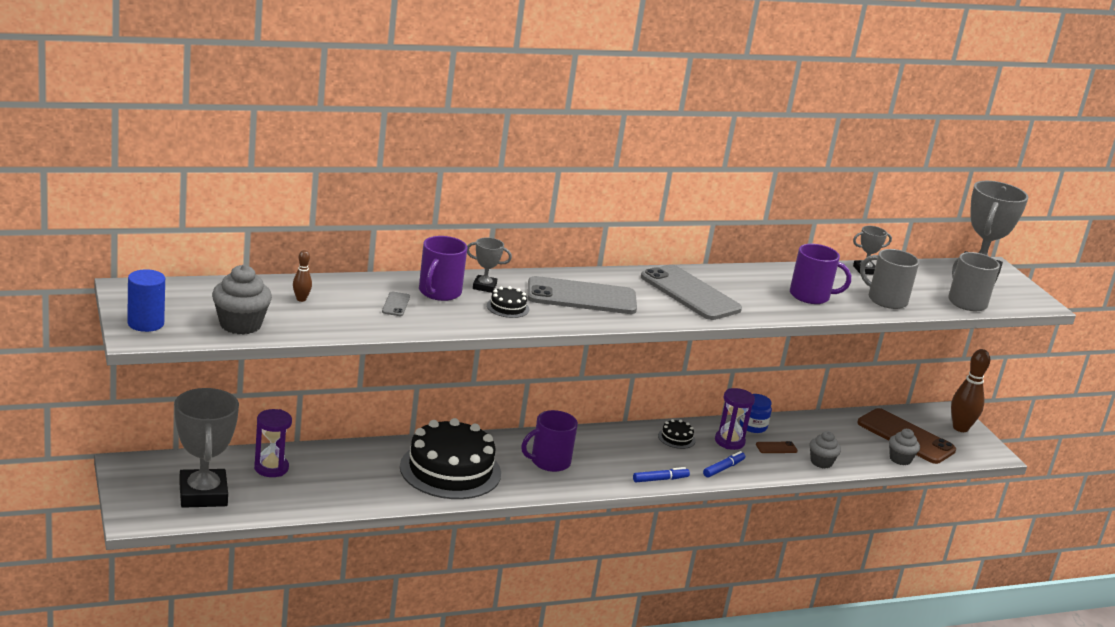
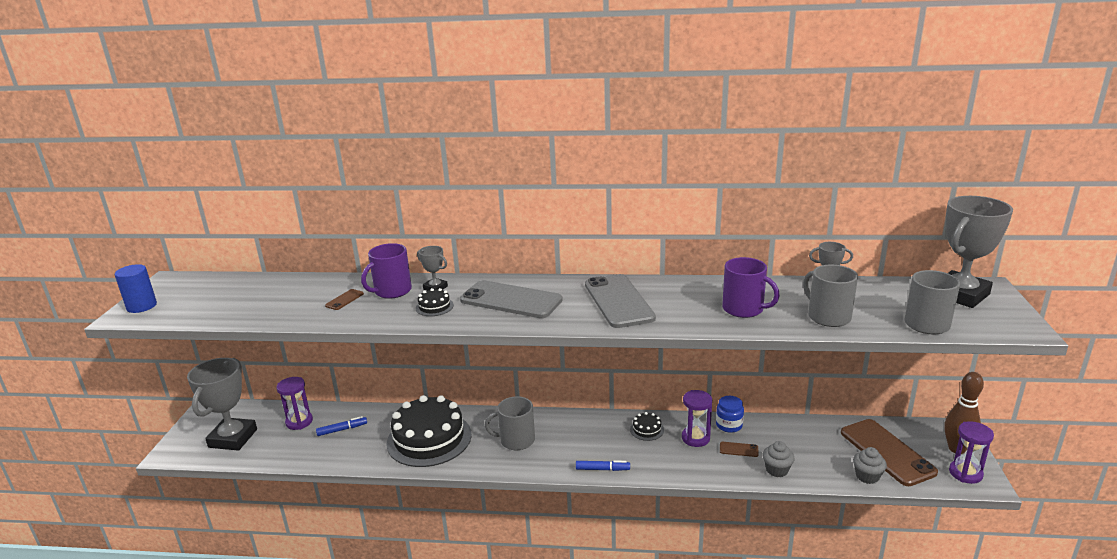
camera: 30 degrees right, 0 degrees up
grey cupcake [212,265,272,335] -> none
brown bowling pin [293,250,312,302] -> none
grey phone [382,291,410,316] -> brown phone [325,289,364,310]
purple mug [521,410,578,472] -> grey mug [485,396,535,450]
blue marker [703,451,745,477] -> blue marker moved to [316,416,367,436]
none -> purple hourglass [949,421,994,484]

